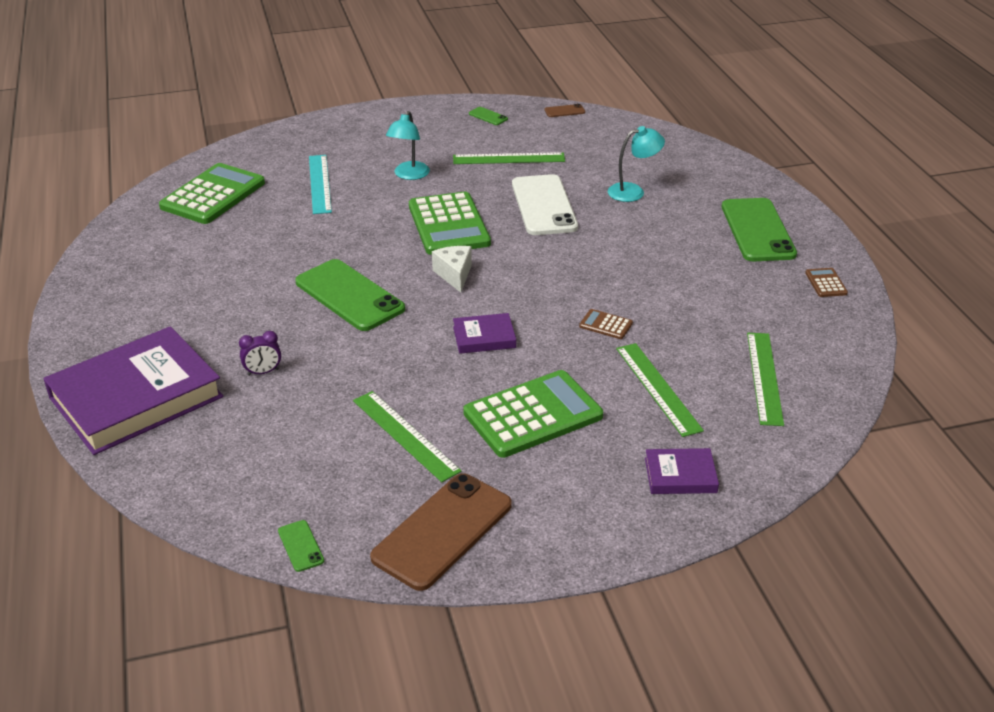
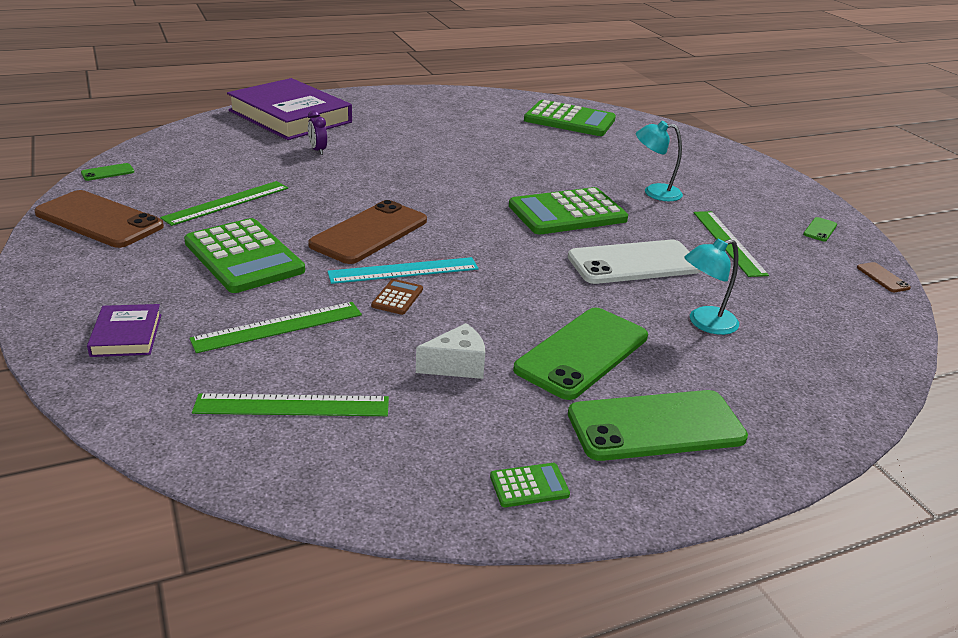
camera: 80 degrees right, 5 degrees down
green phone [295,259,405,331] -> green phone moved to [513,308,648,400]
turquoise ruler [309,155,332,214] -> turquoise ruler moved to [327,257,479,284]
white cheese [432,246,472,293] -> white cheese moved to [416,323,485,379]
purple book [453,313,516,354] -> brown phone [308,200,427,264]
turquoise lamp [608,126,665,202] -> turquoise lamp turned 90 degrees clockwise [684,239,739,335]
brown calculator [805,268,848,297] -> green calculator [490,463,570,507]

